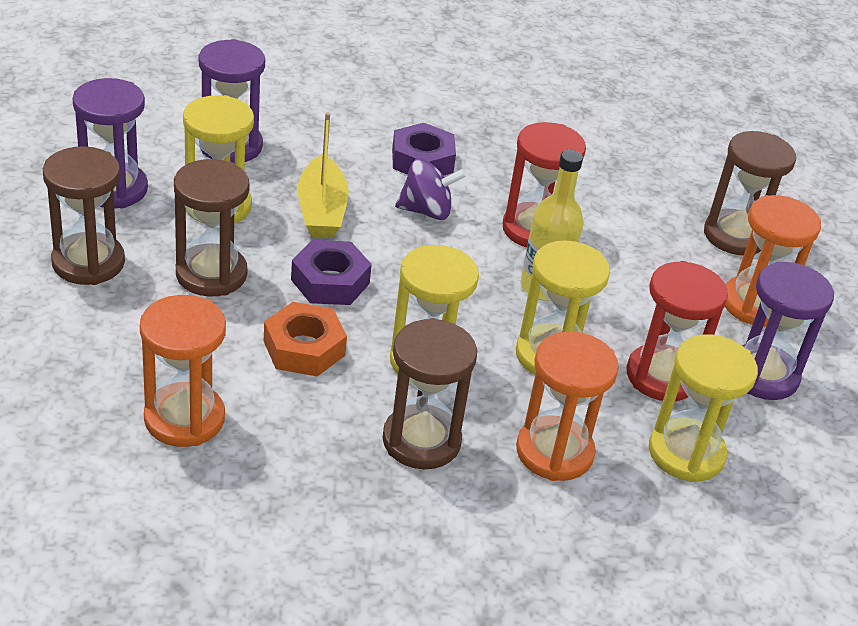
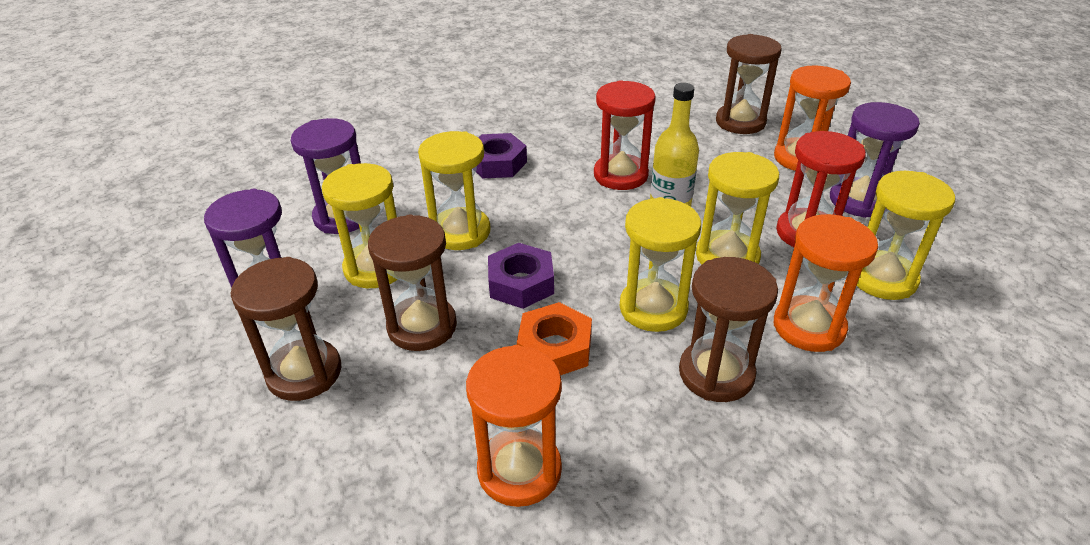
camera: 25 degrees left, 0 degrees up
yellow boat [297,112,349,238] -> yellow hourglass [418,131,491,250]
purple spinning top [395,159,466,220] -> none

